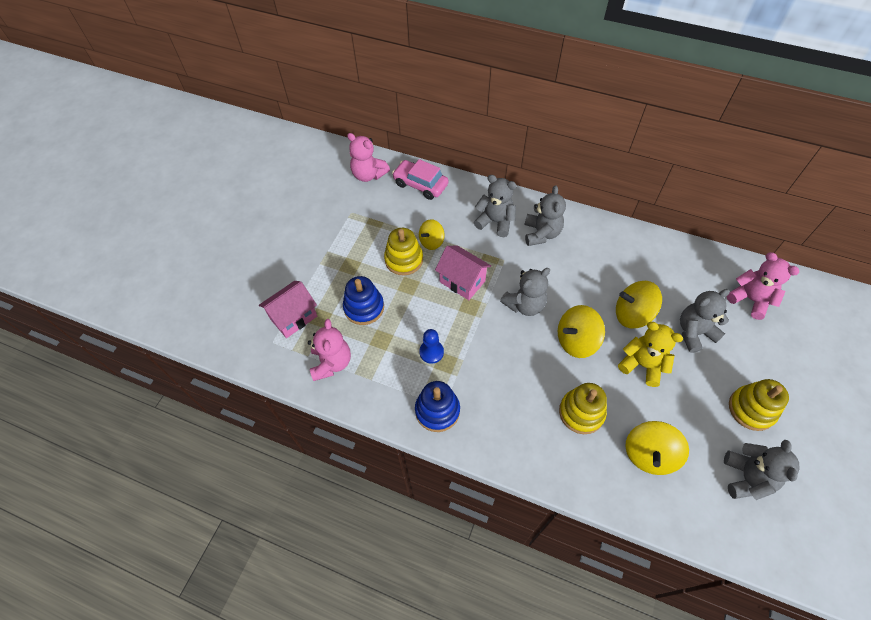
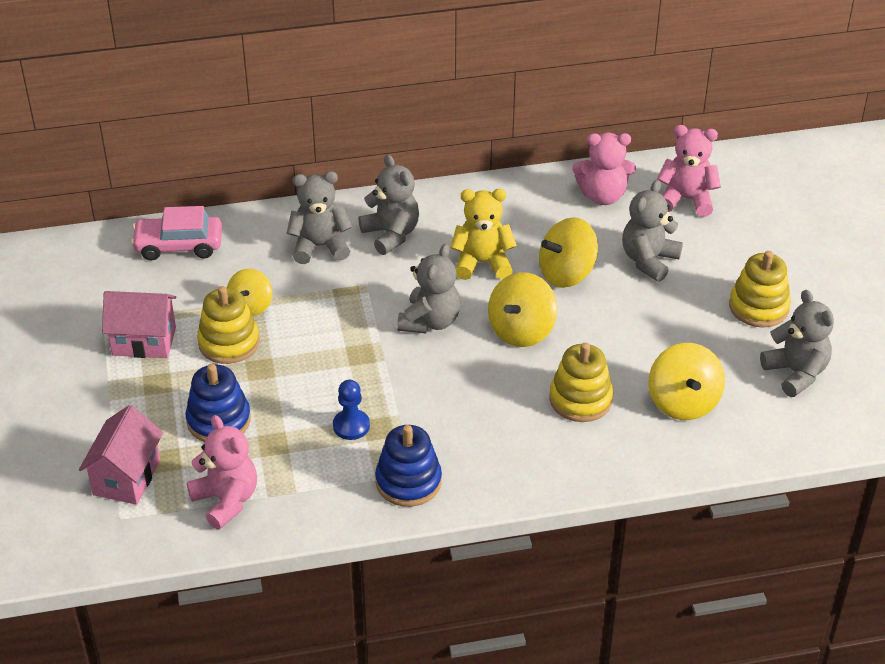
camera: 35 degrees left, 15 degrees down
pink teddy bear [347,133,390,182] -> pink teddy bear moved to [573,133,636,205]
pink house [435,246,491,300] -> pink house moved to [102,291,177,358]
yellow teddy bear [618,322,683,387] -> yellow teddy bear moved to [450,189,517,280]

